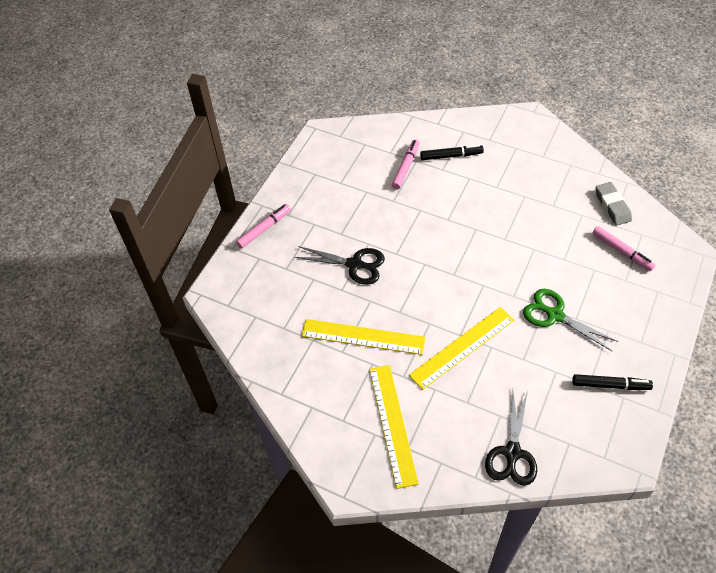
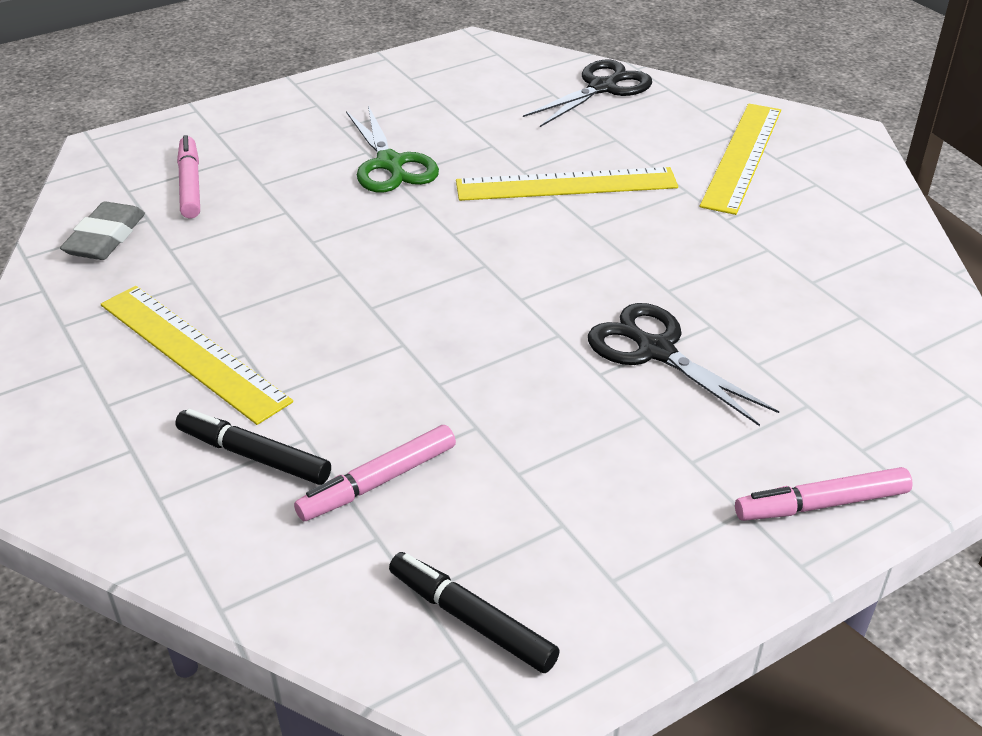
camera: 150 degrees left, 15 degrees down
yellow ruler [302,319,426,355] -> yellow ruler moved to [101,286,293,425]
black marker [572,374,653,390] -> black marker moved to [389,552,560,673]

